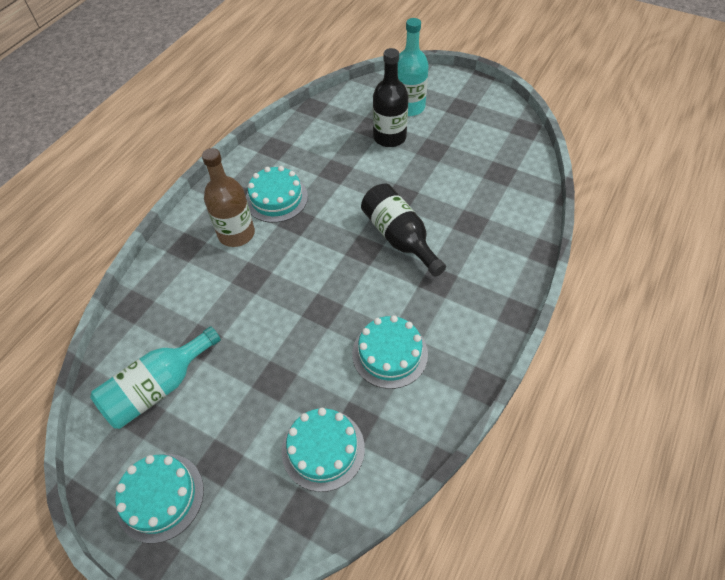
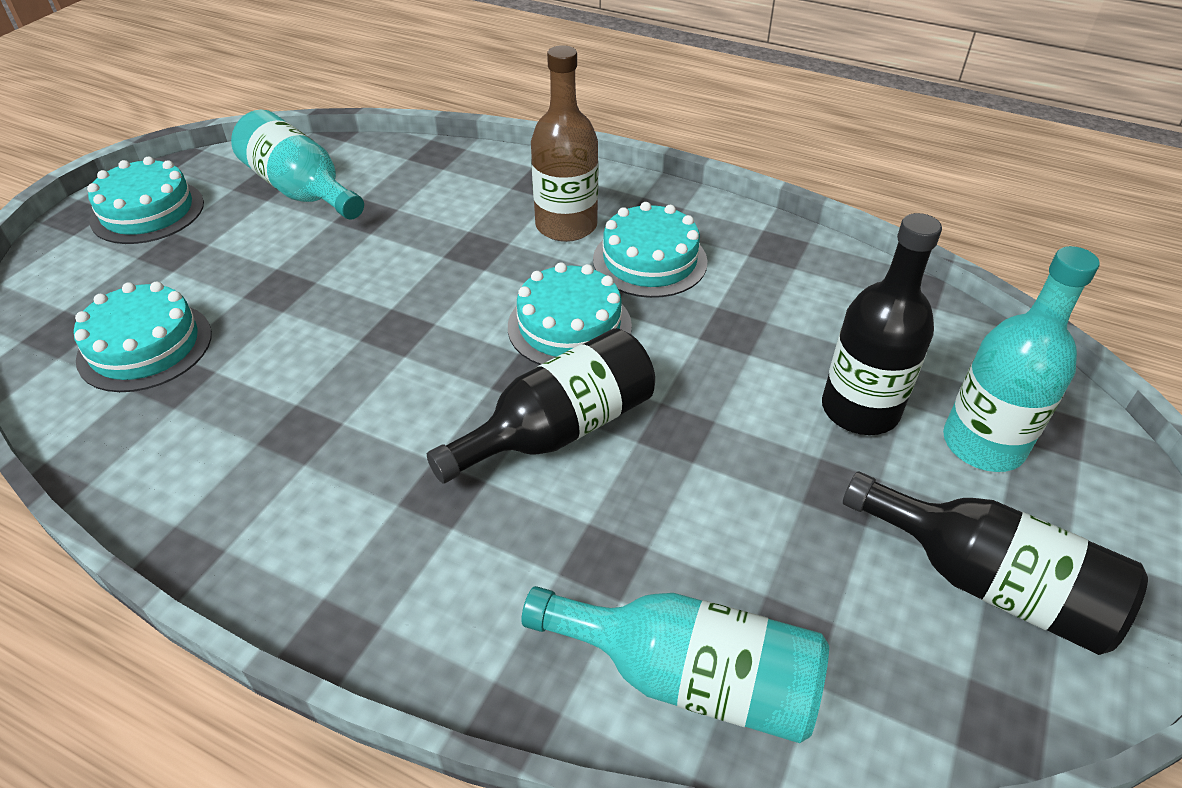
camera: 85 degrees right, 10 degrees down
turquoise cake [352,315,428,389] -> turquoise cake moved to [508,262,632,365]
none -> turquoise bottle [522,586,829,743]
none -> black bottle [843,472,1148,655]

